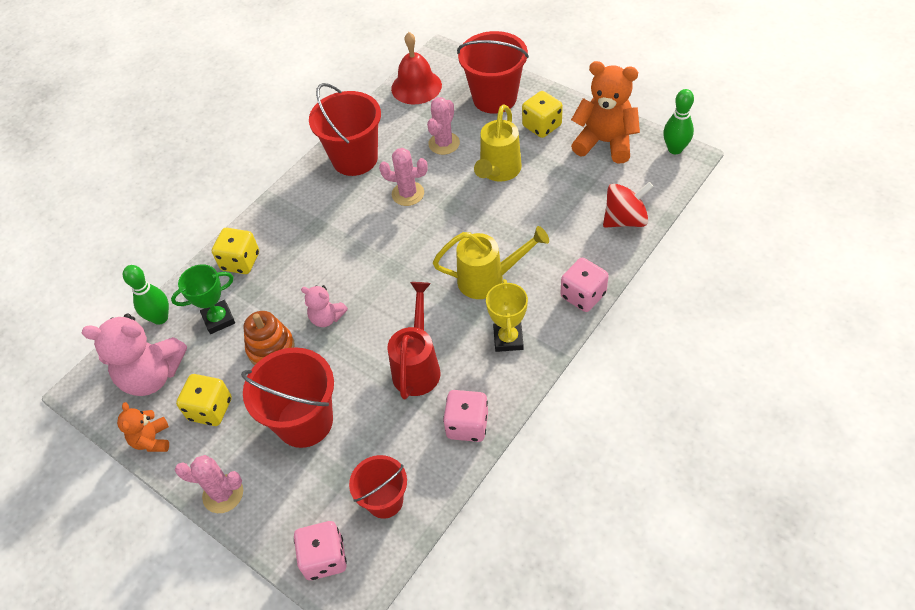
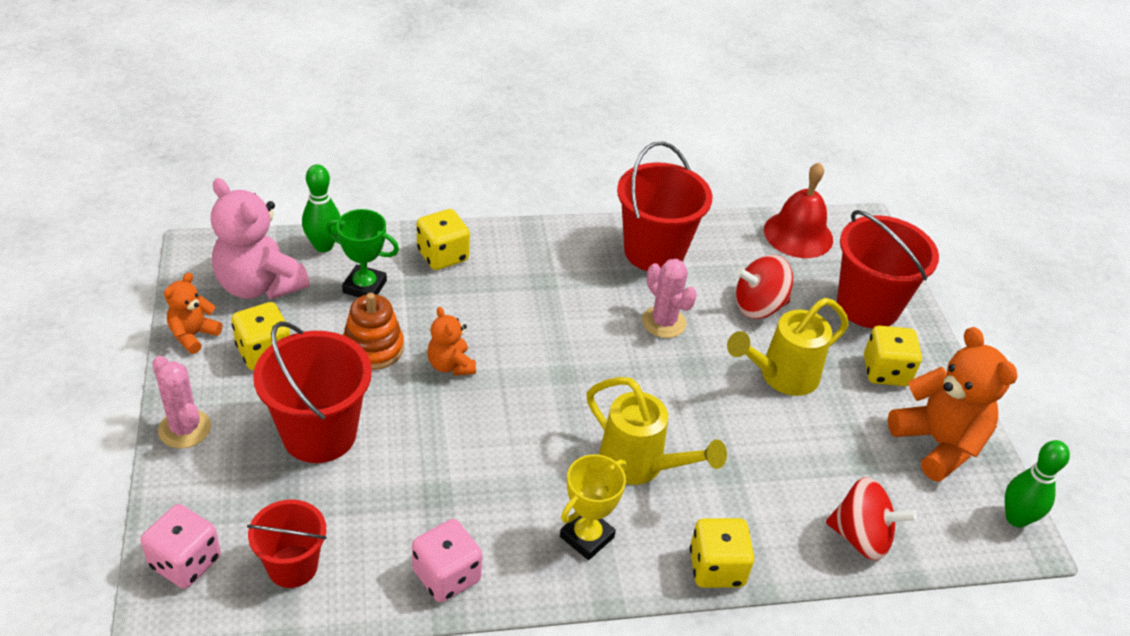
camera: 35 degrees right, 10 degrees down
pink teddy bear [301,285,348,327] -> orange teddy bear [427,307,476,376]
red watering can [387,282,441,399] -> none
pink cactus [427,97,460,155] -> red spinning top [735,255,793,319]
pink dice [560,258,609,312] -> yellow dice [690,518,754,588]

